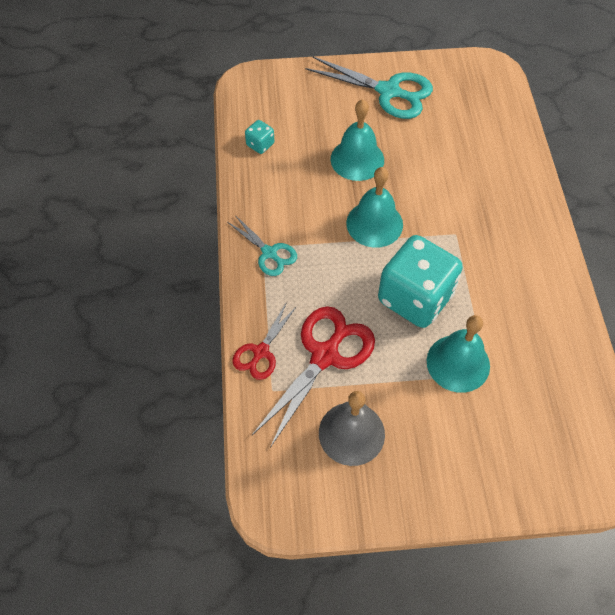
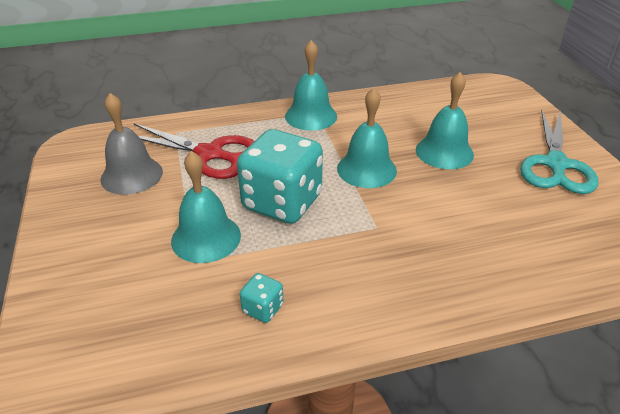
camera: 80 degrees right, 20 degrees down
turquoise scissors [227,215,297,276] -> turquoise bell [285,40,337,131]
red scissors [232,302,297,380] -> none
turquoise dice [245,120,274,154] -> turquoise dice moved to [240,273,283,323]

